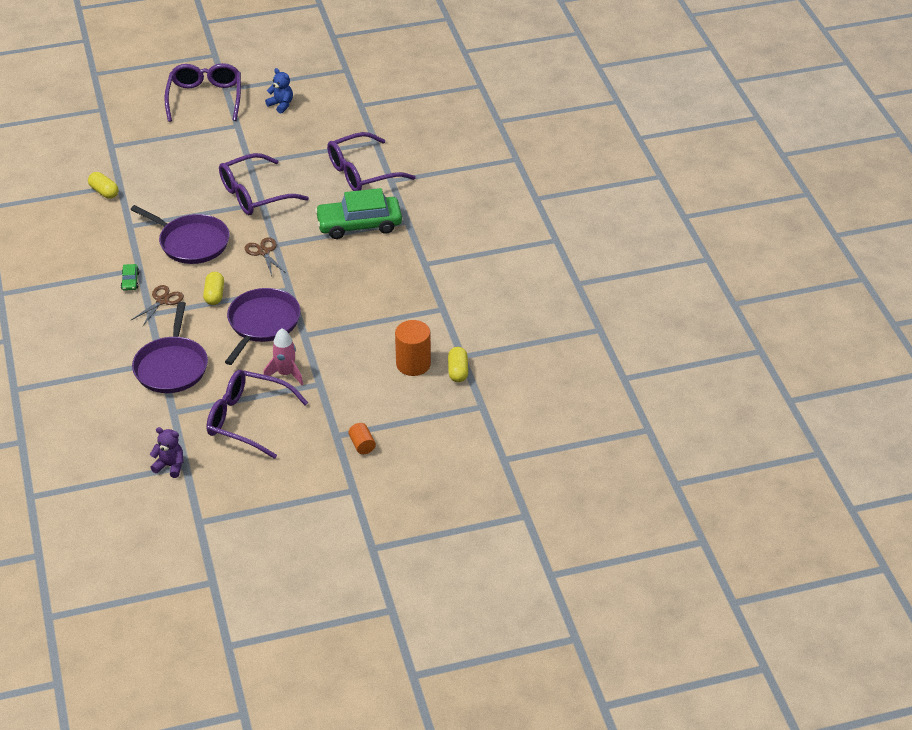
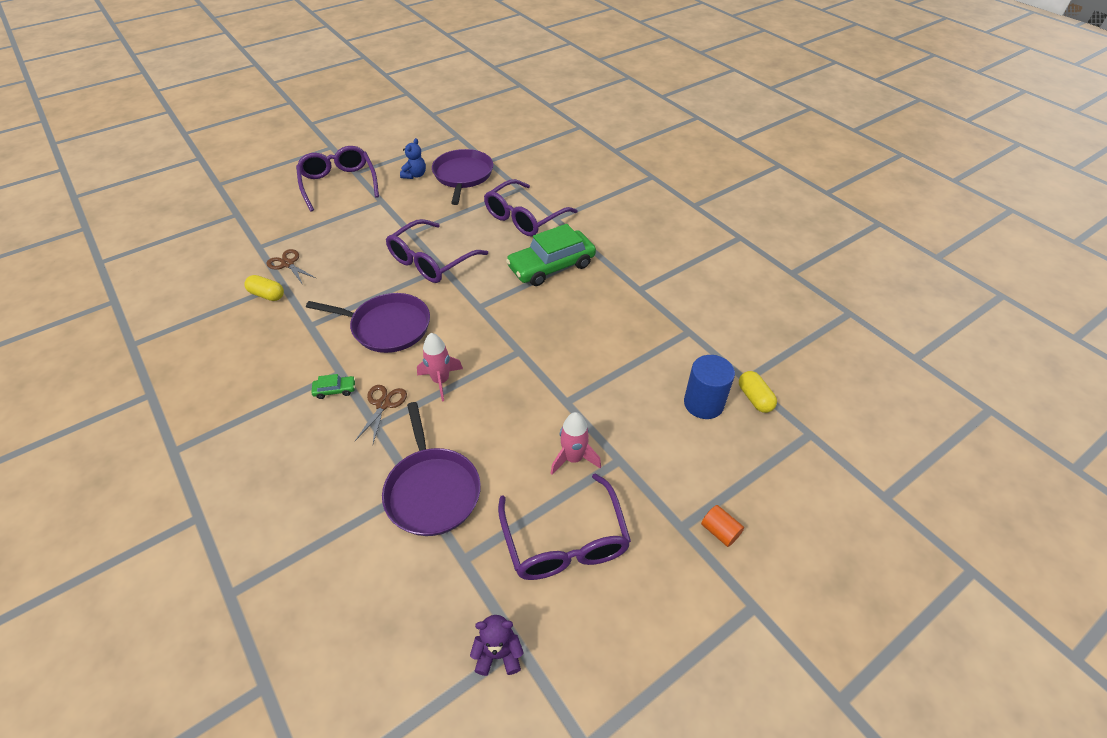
camera: 20 degrees left, 5 degrees up
green car [121,264,139,291] -> green car turned 75 degrees counterclockwise [311,374,355,399]
yellow capsule [203,272,224,305] -> pink rocket [417,333,463,402]
purple glasses [206,370,308,459] -> purple glasses turned 105 degrees counterclockwise [498,473,631,580]
purple pan [225,288,301,365] -> purple pan moved to [432,149,493,205]
brown scissors [245,237,286,276] -> brown scissors moved to [266,249,317,285]
blue teddy bear [265,68,293,113] -> blue teddy bear turned 90 degrees clockwise [400,138,426,179]
orange cylinder [395,320,431,376] -> blue cylinder [684,355,735,419]

